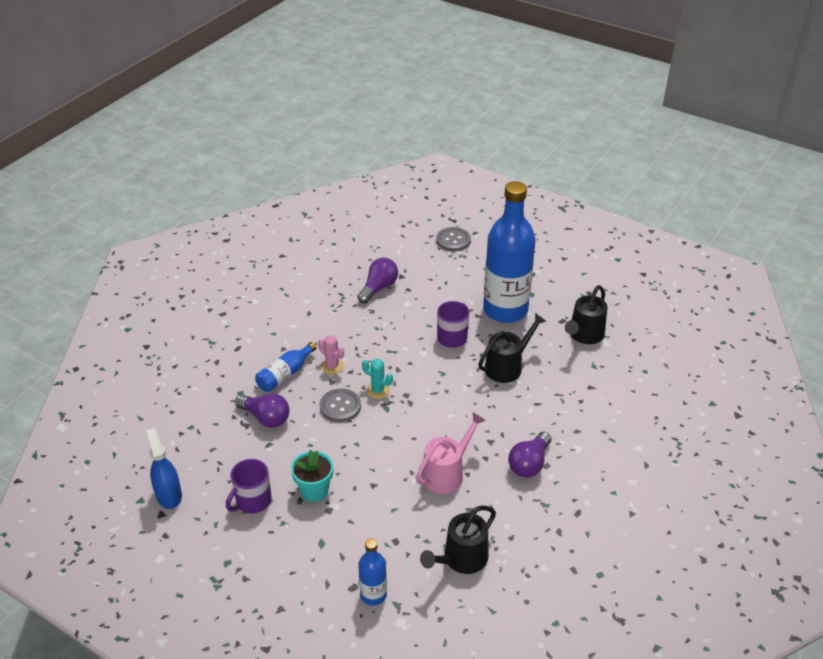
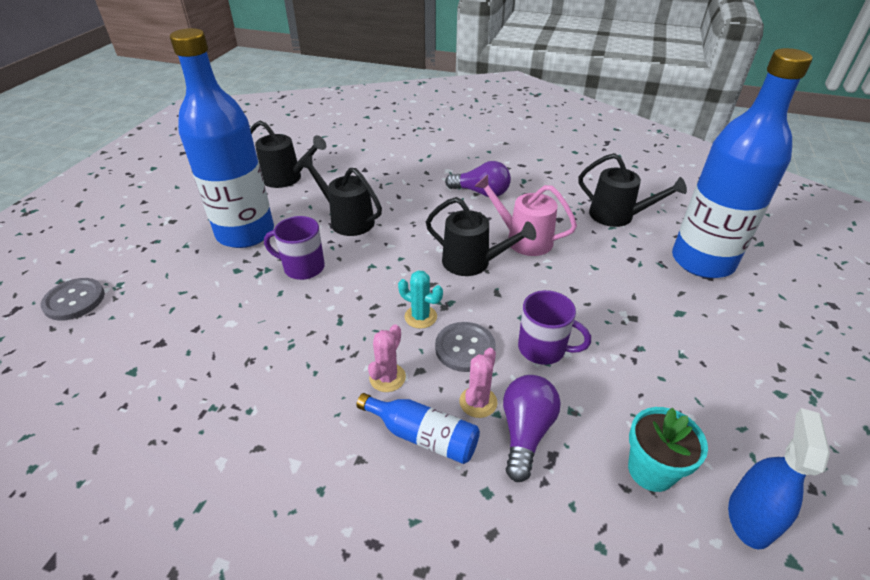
camera: 105 degrees left, 0 degrees up
blue spray bottle [146,428,182,509] -> blue spray bottle turned 150 degrees clockwise [728,408,830,550]
purple mug [226,459,272,513] -> purple mug moved to [518,290,591,365]
turquoise flower pot [291,450,333,502] -> turquoise flower pot moved to [628,407,708,492]
purple light bulb [358,258,398,303] -> none
blue bottle [358,539,387,606] -> blue bottle [672,48,813,278], size x2.22
turquoise cactus [362,359,393,399] -> turquoise cactus turned 75 degrees counterclockwise [398,270,443,329]
none -> black watering can [426,197,536,276]
none -> pink cactus [459,348,497,418]

